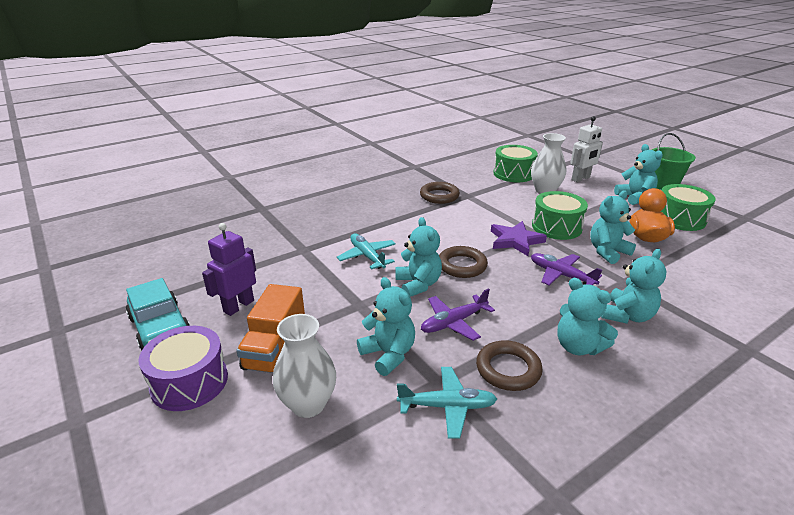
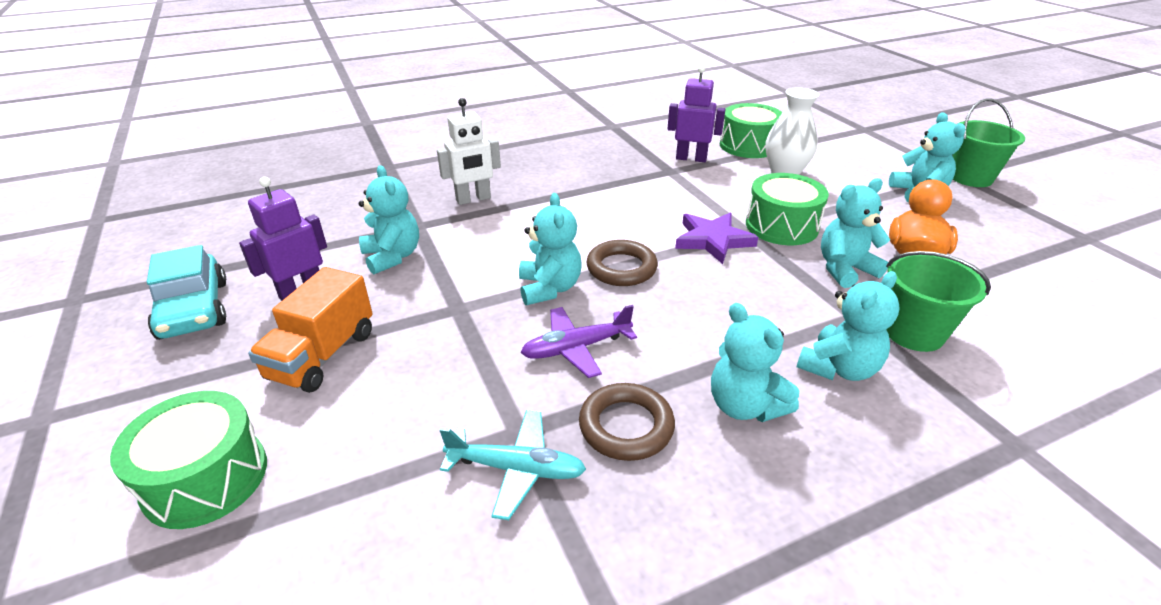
camera: 10 degrees right, 5 degrees up
purple drum [138,326,228,411] -> none
white vase [273,314,336,418] -> none
turquoise plane [337,234,396,269] -> none
turquoise teddy bear [357,277,415,376] -> turquoise teddy bear moved to [359,165,419,274]
brown ring [420,182,460,204] -> none
purple plane [531,253,602,285] -> none
white robot [570,116,603,182] -> white robot moved to [437,98,501,205]
green drum [661,184,716,231] -> green drum moved to [110,391,267,529]
none -> purple robot [668,65,725,162]
none -> green bucket [886,251,991,352]

